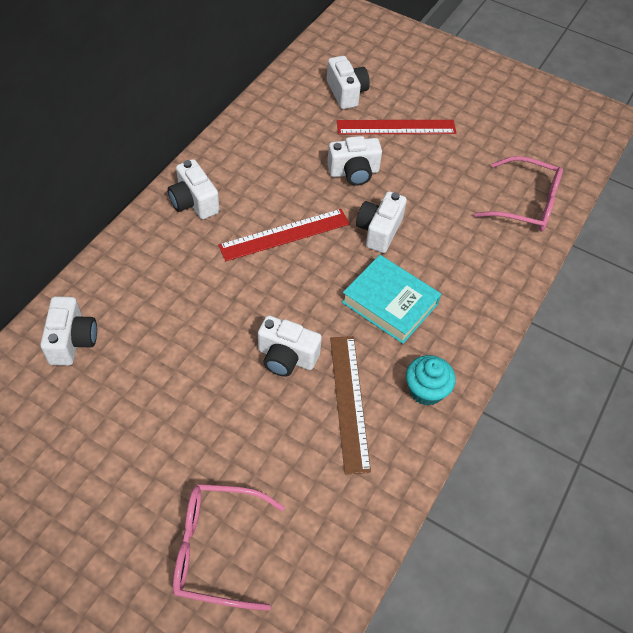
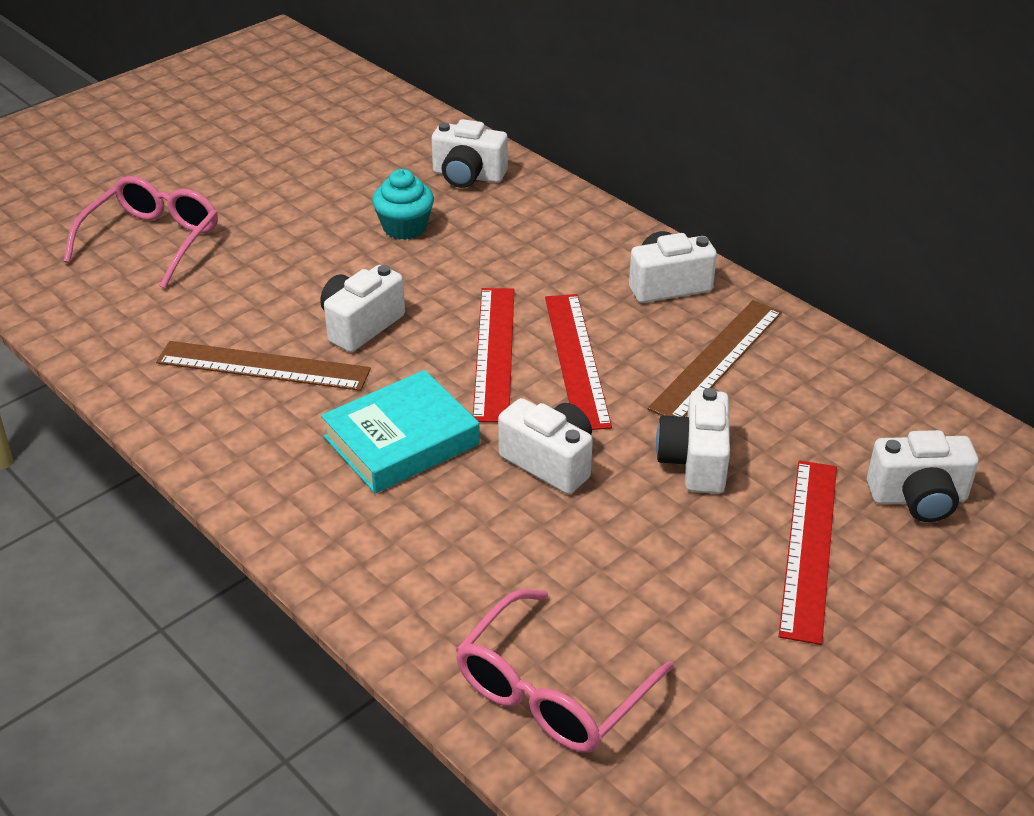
camera: 110 degrees right, 15 degrees down
turquoise cupcake [406,355,456,406] -> turquoise cupcake moved to [372,169,434,240]
none -> red ruler [473,288,514,422]
none -> brown ruler [648,300,782,417]

